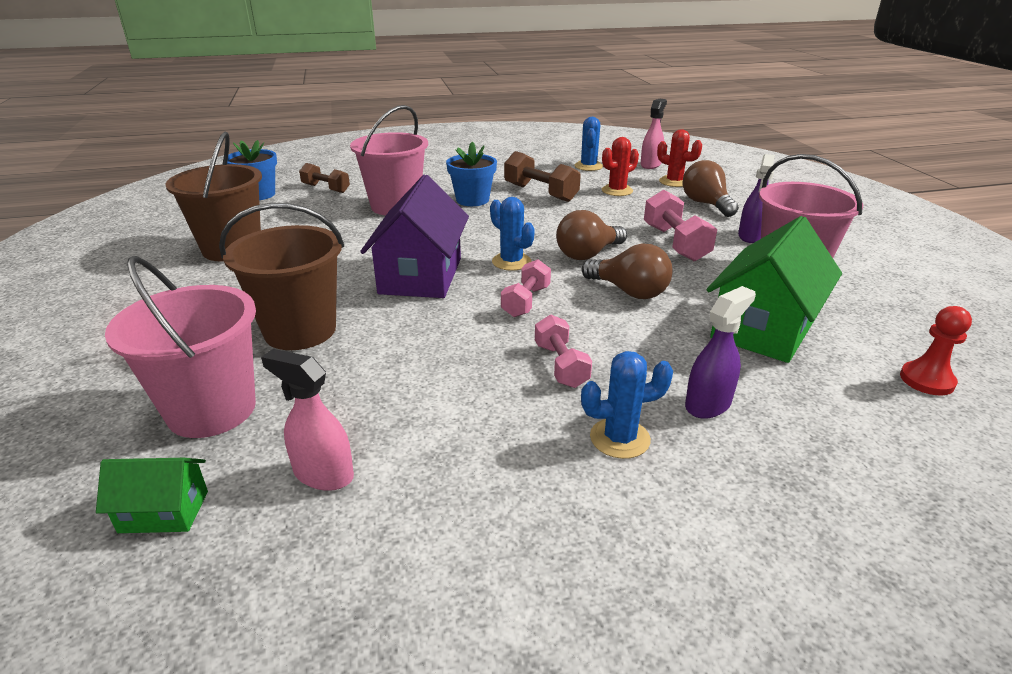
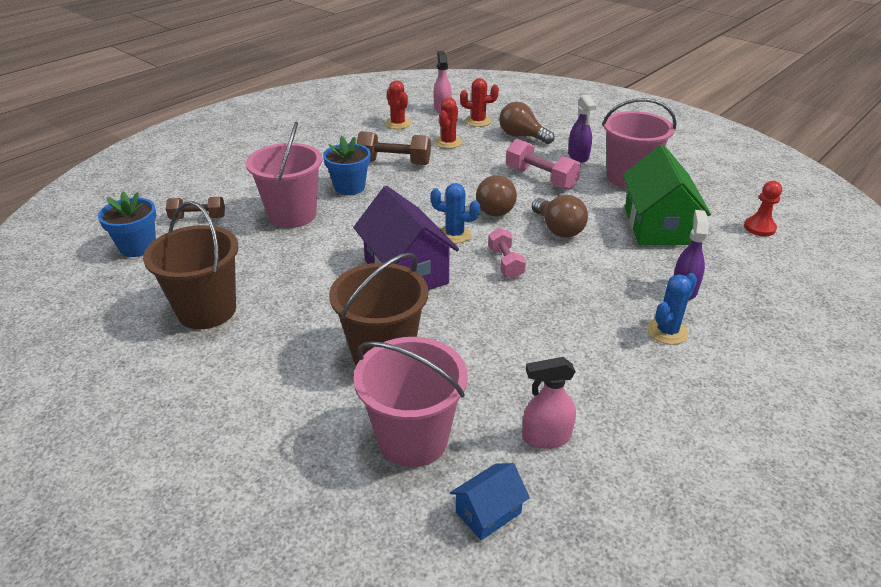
camera: 35 degrees left, 5 degrees up
green house [96,458,208,533] -> blue house [450,463,530,540]
pink dumbbell [535,315,592,388] -> none
blue cactus [575,117,603,171] -> red cactus [385,80,411,129]
brown light bulb [582,244,673,299] -> brown light bulb turned 60 degrees clockwise [532,195,588,238]

